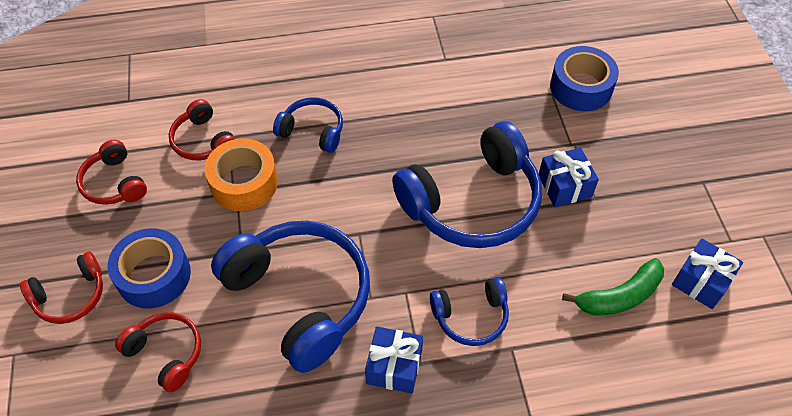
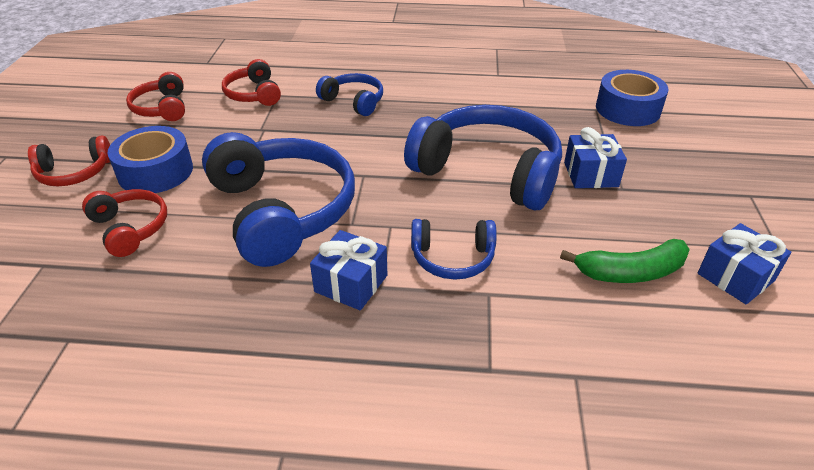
camera: 15 degrees right, 15 degrees down
orange tape [205,138,278,211] -> none
blue headphones [392,121,542,248] -> blue headphones turned 135 degrees counterclockwise [404,105,562,210]

